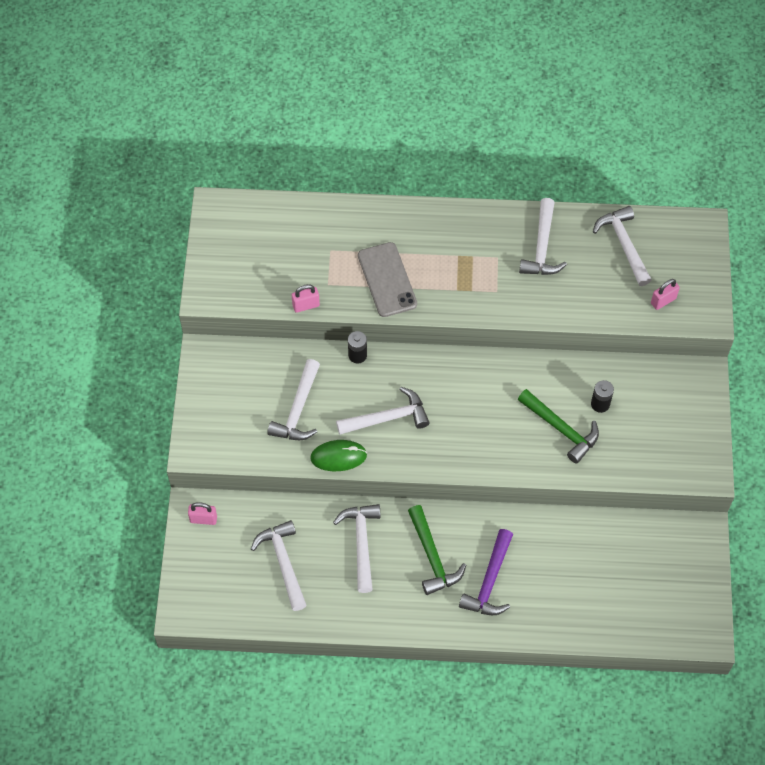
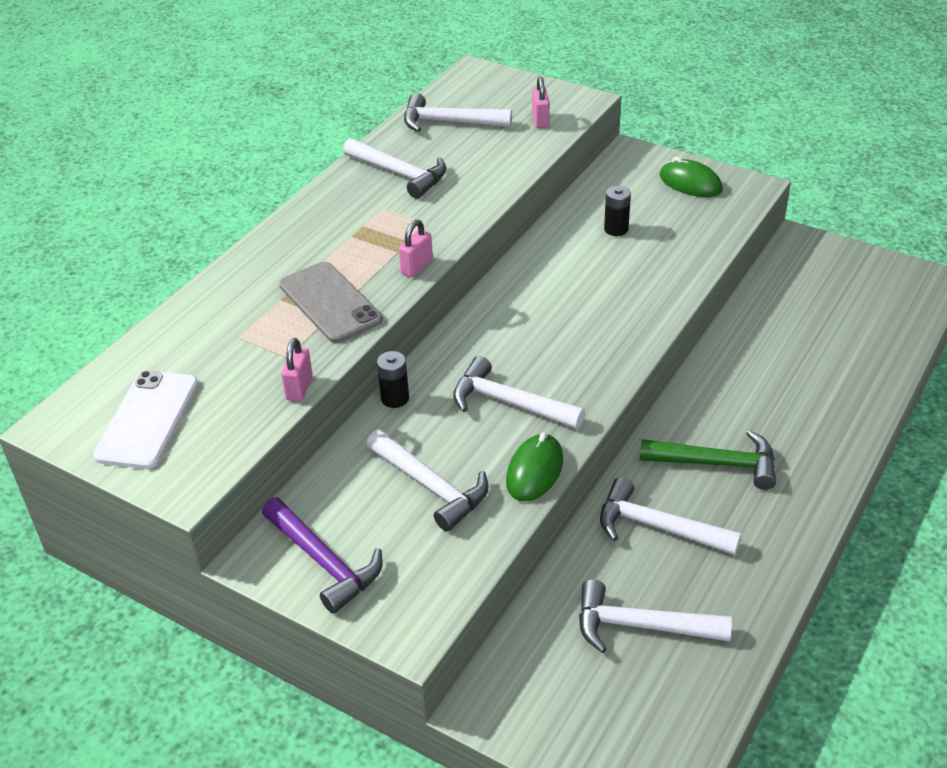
camera: 60 degrees left, 20 degrees down
pink padlock [188,502,217,525] -> pink padlock moved to [399,220,433,277]
white hammer [336,387,430,435] -> white hammer turned 75 degrees counterclockwise [453,356,585,429]
grey phone [358,242,417,317] -> grey phone turned 45 degrees clockwise [279,262,383,343]
purple hammer [459,529,513,615] -> purple hammer moved to [262,497,382,614]
green hammer [518,389,599,464] -> none
none -> white phone [93,370,198,469]
none -> green mouse [660,157,723,197]

